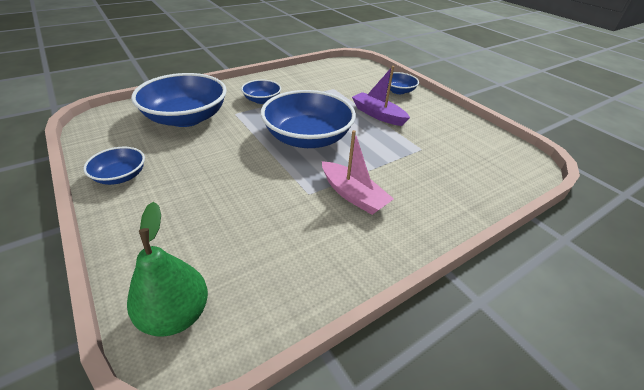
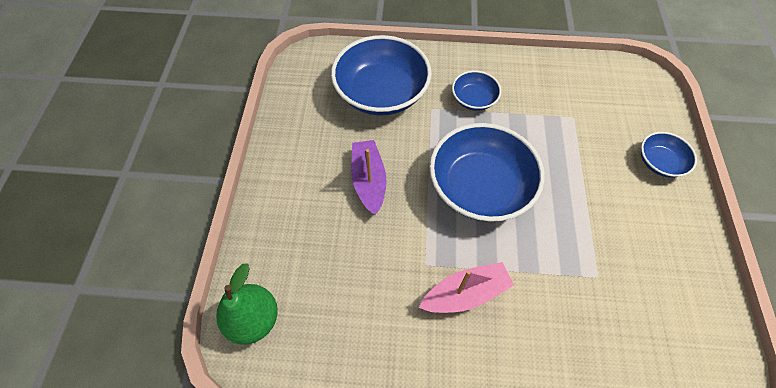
camera: 40 degrees right, 20 degrees up
blue bowl [83,147,145,185] -> none
pink boat [322,130,394,215] -> pink boat turned 105 degrees counterclockwise [419,262,514,313]
purple boat [352,66,410,126] -> purple boat moved to [351,140,386,215]

